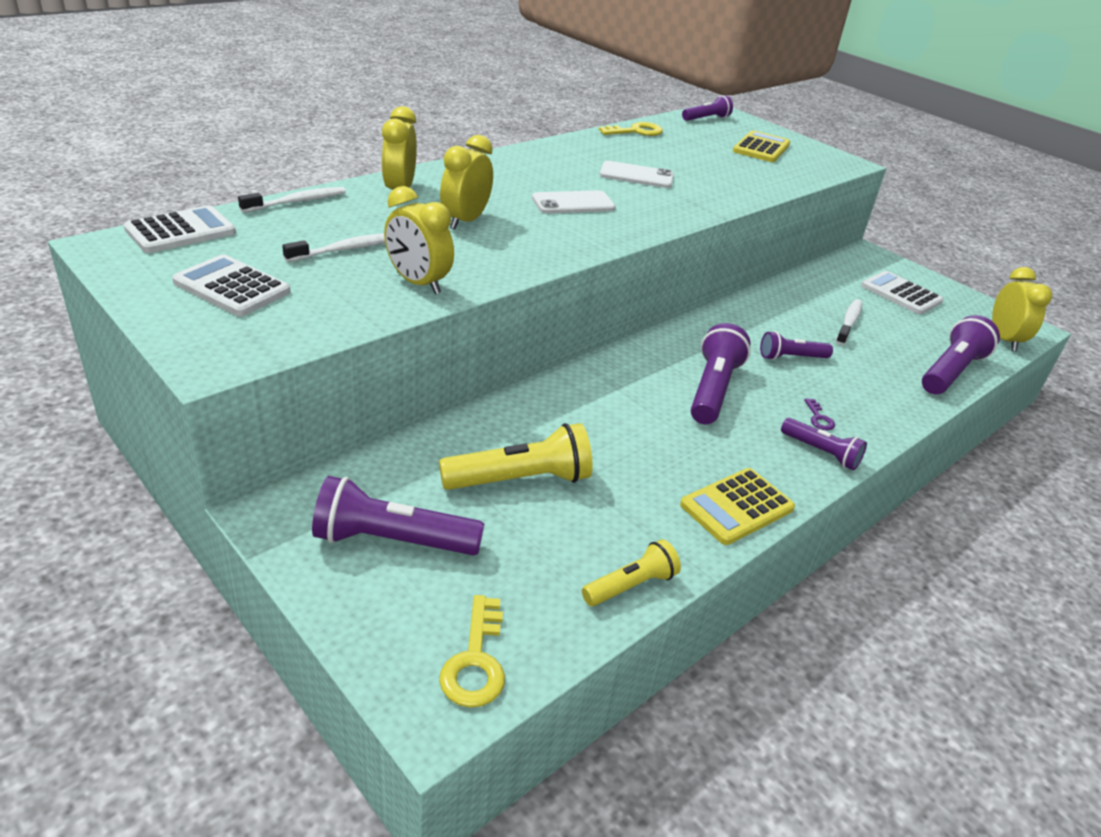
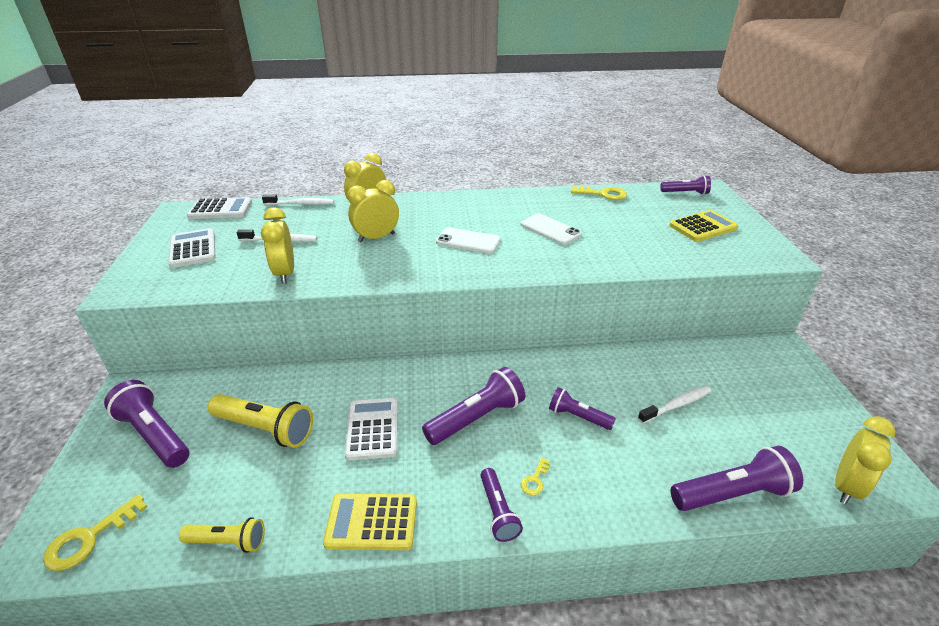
camera: 40 degrees right, 0 degrees up
purple key [804,399,835,430] -> yellow key [521,458,550,495]
white calculator [861,271,943,315] -> white calculator moved to [345,398,398,461]

